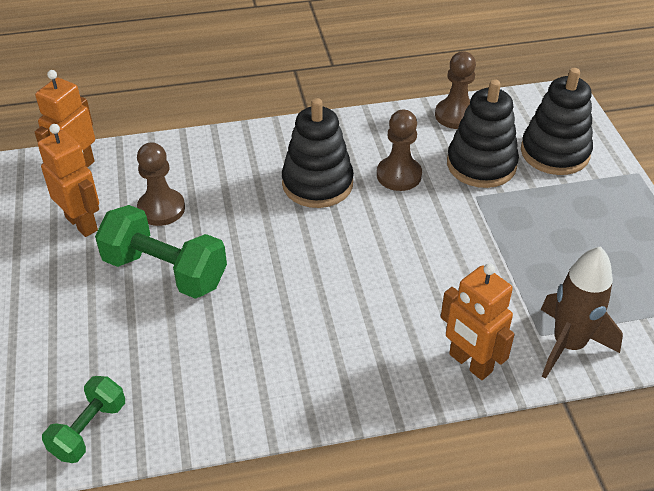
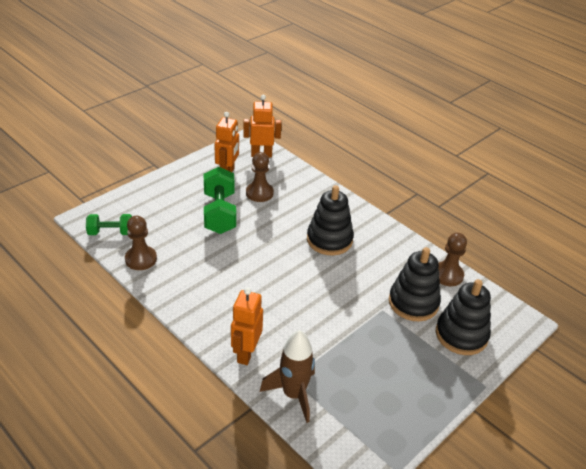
camera: 55 degrees right, 5 degrees down
brown pawn [377,110,422,191] -> brown pawn moved to [125,216,157,270]

